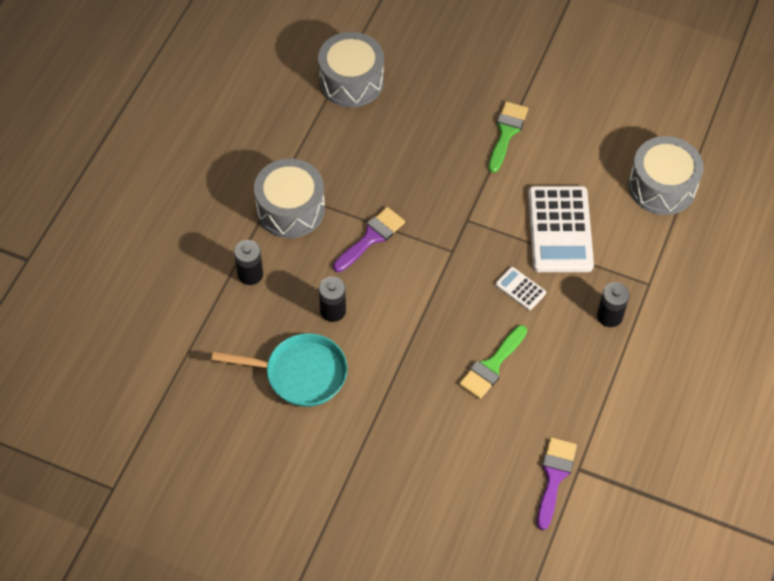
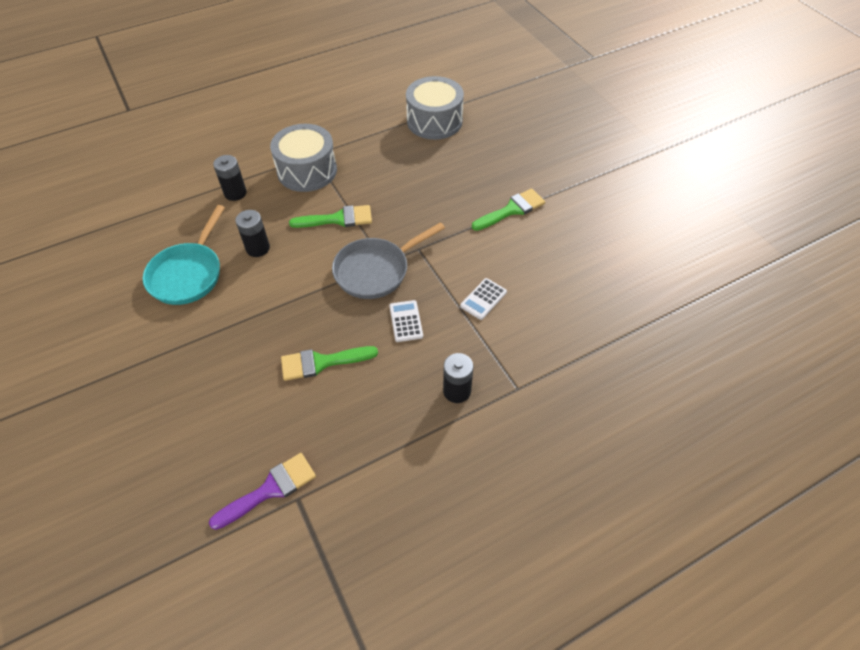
camera: 40 degrees right, 5 degrees down
turquoise pan [212,333,347,407] -> turquoise pan turned 60 degrees clockwise [143,205,225,305]
purple brush [333,207,405,272] -> green brush [289,205,372,228]
white calculator [528,186,594,272] -> white calculator [460,278,507,320], size x0.45
grey drum [628,136,704,215] -> none
none -> grey pan [332,222,445,299]

